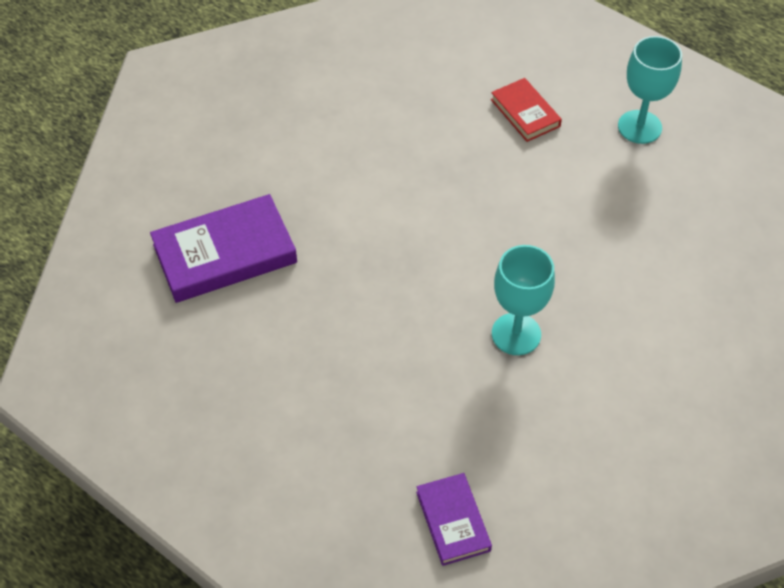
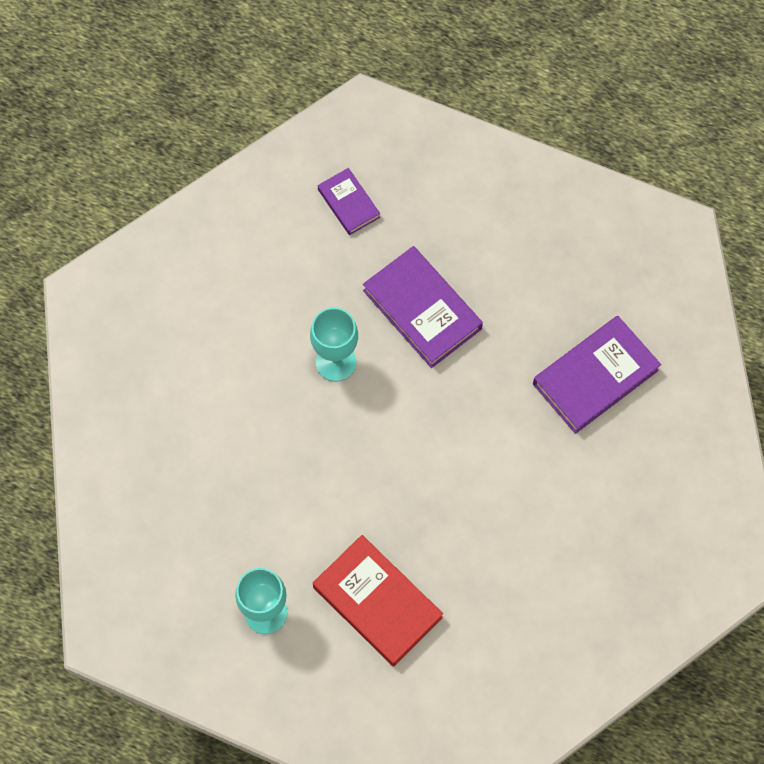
camera: 165 degrees right, 15 degrees up
red book [491,78,562,142] -> red book [313,535,443,666], size x1.76
none -> purple book [363,246,483,368]

